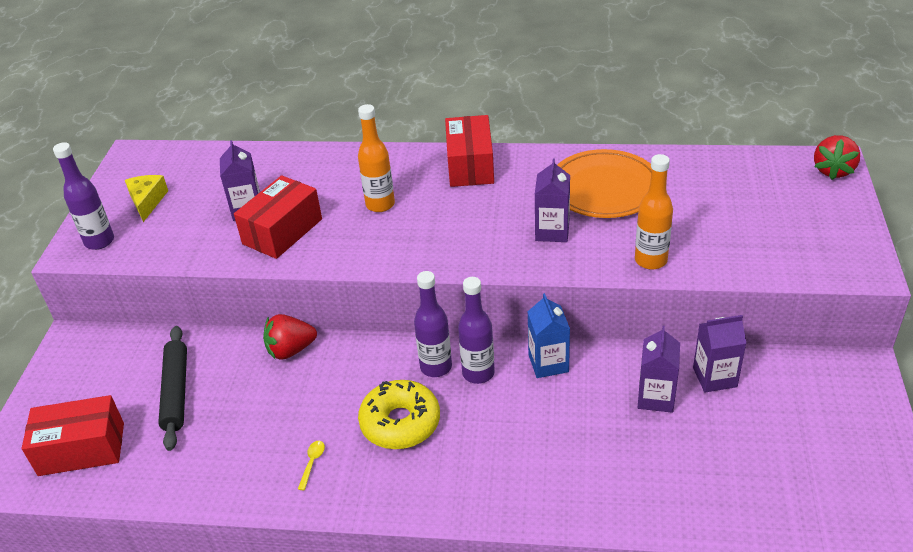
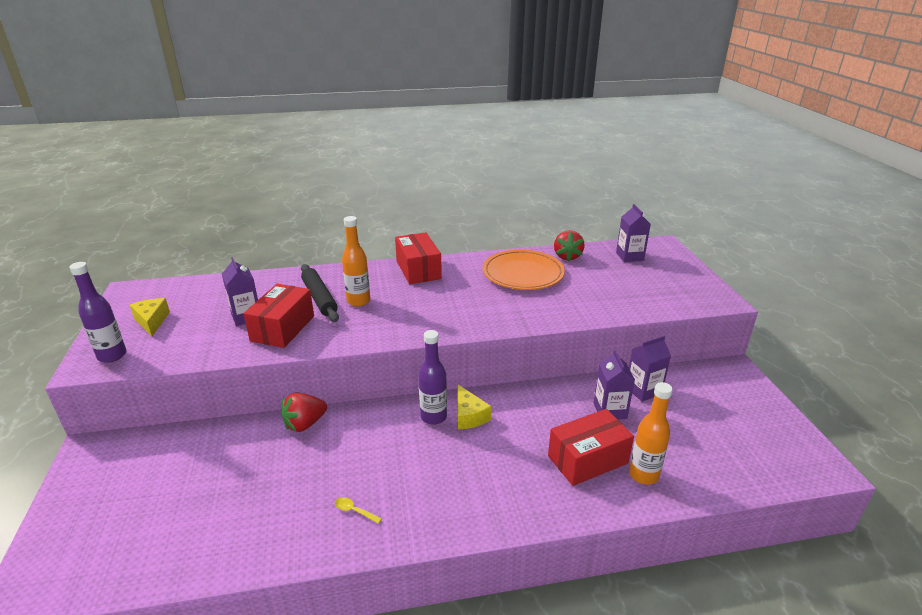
camera: 20 degrees left, 10 degrees down
red box [22,395,124,476] -> red box moved to [548,409,634,486]
black rolling pin [158,326,187,451] -> black rolling pin moved to [301,264,339,322]
yellow spoon [298,441,325,491] -> yellow spoon turned 60 degrees counterclockwise [335,497,382,524]
yellow donut [358,380,440,449] -> none
purple bottle [458,277,495,384] -> yellow cheese [458,385,492,429]
blue carton [527,293,570,378] -> none
purple carton [535,158,570,242] -> purple carton moved to [616,204,651,262]
orange bottle [635,154,673,270] -> orange bottle moved to [629,382,673,485]
red strawberry [814,135,860,180] -> red strawberry moved to [554,230,585,262]

